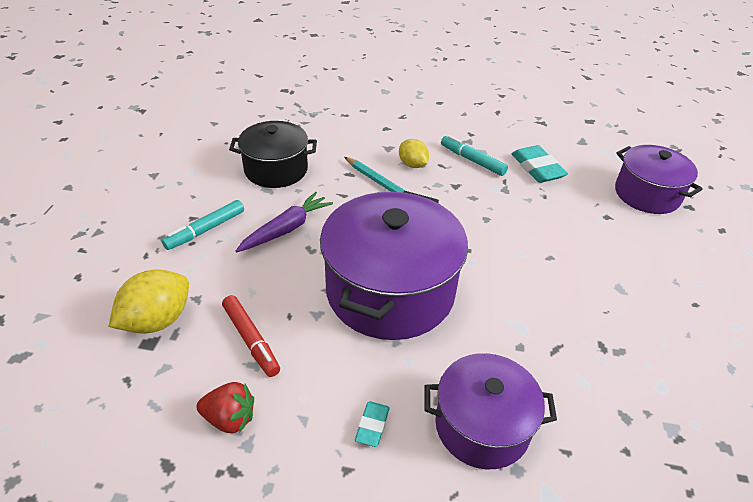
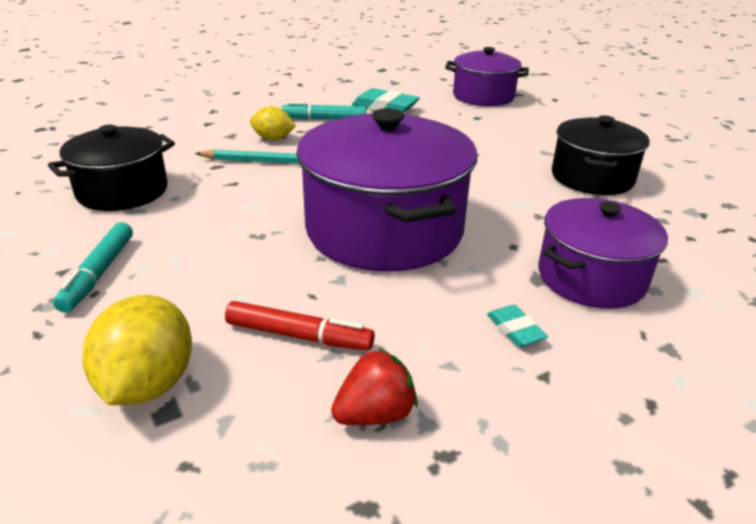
camera: 40 degrees left, 10 degrees down
purple carrot [236,192,333,252] -> none
none -> black pot [552,115,650,195]

